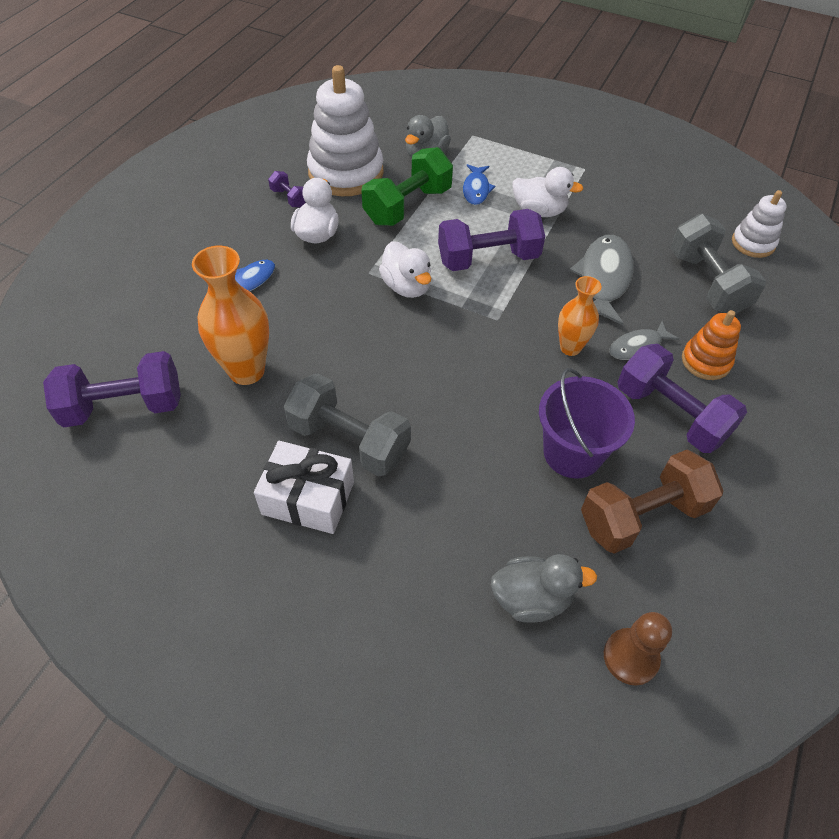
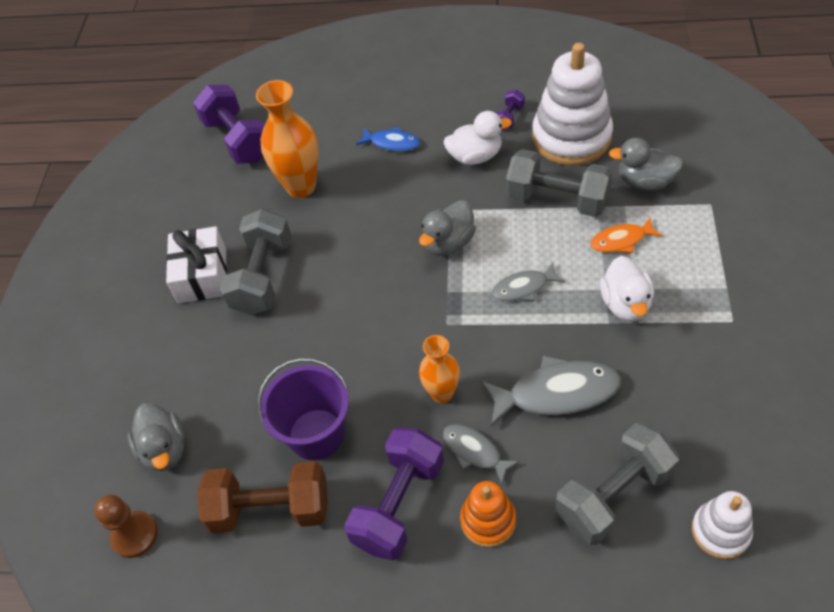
camera: 75 degrees right, 0 degrees up
green dumbbell [361,147,453,226] -> grey dumbbell [506,149,612,217]
white duck [379,241,431,298] -> grey duck [419,200,476,256]
purple dumbbell [438,209,545,271] -> grey fish [492,262,565,301]
blue fish [463,164,495,205] -> orange fish [590,217,662,253]
brown dumbbell [581,450,723,554] -> brown dumbbell turned 45 degrees counterclockwise [197,461,328,533]

